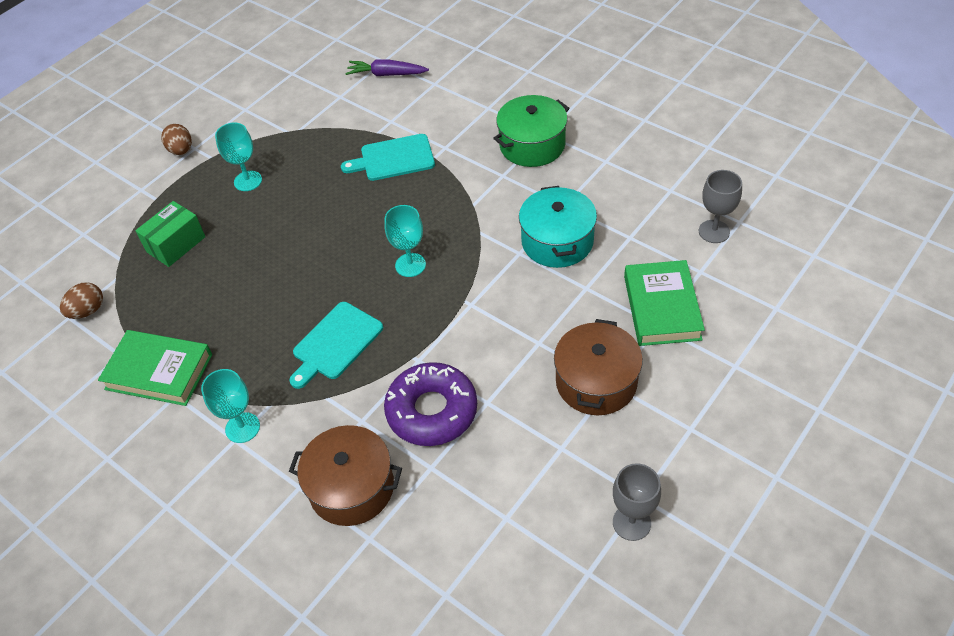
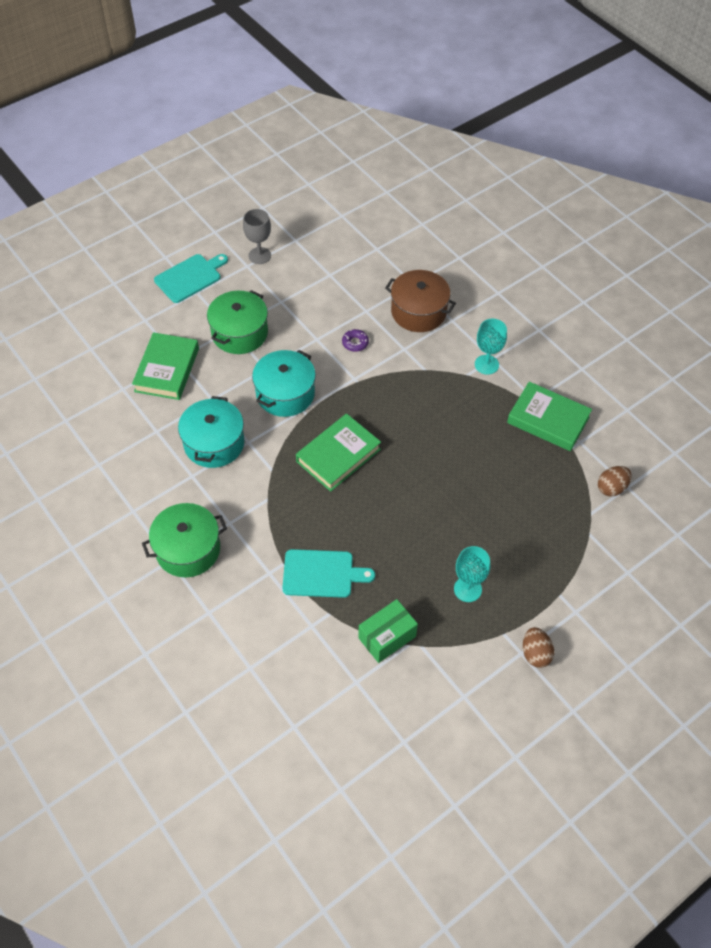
camera: 170 degrees left, 5 degrees up
green box [135,201,205,267] -> green box moved to [358,599,418,663]
turquoise cutting board [289,302,383,389] -> turquoise cutting board moved to [154,254,228,303]
purple carrot [346,59,429,76] -> none
turquoise goblet [384,205,426,277] -> green book [296,413,381,492]
purple donut [384,362,477,446] -> purple donut [342,329,369,352], size x0.42
brown pot [554,319,643,415] -> green pot [207,290,268,354]
grey goblet [699,170,742,243] -> none
none -> turquoise pot [252,350,316,417]

